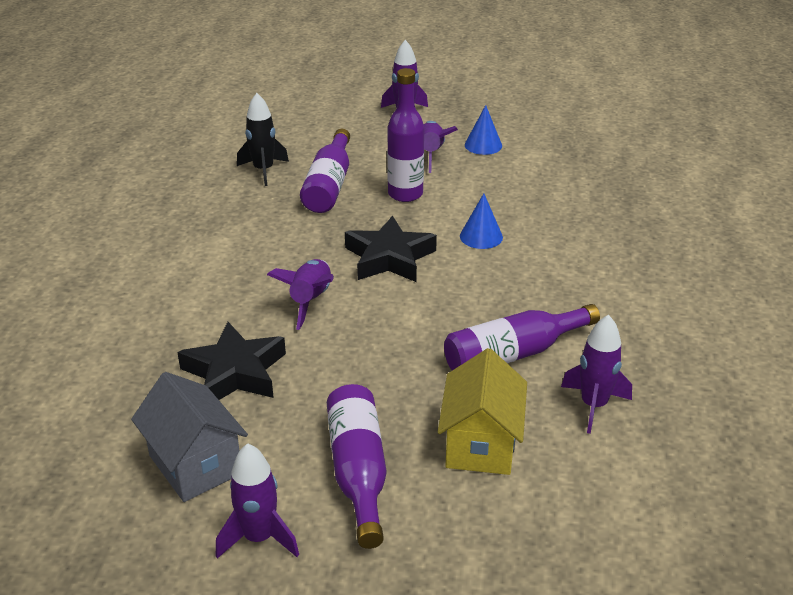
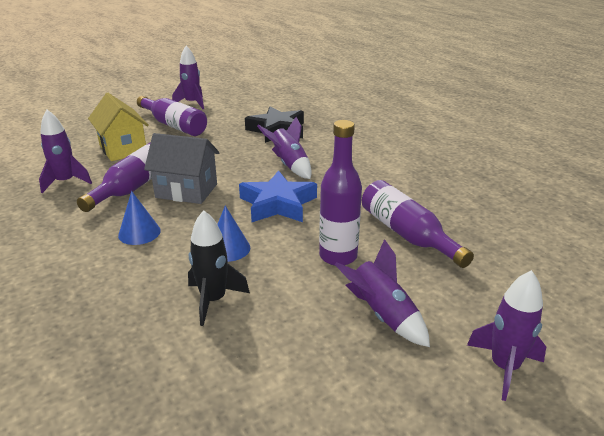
camera: 140 degrees right, 5 degrees down
grey house [131,372,248,502] -> grey house moved to [144,133,219,204]
black rocket [237,93,289,186] -> black rocket moved to [188,210,250,326]
black star [345,216,437,282] -> blue star [239,170,317,222]
blue cone [465,105,502,155] -> blue cone moved to [118,191,161,245]

